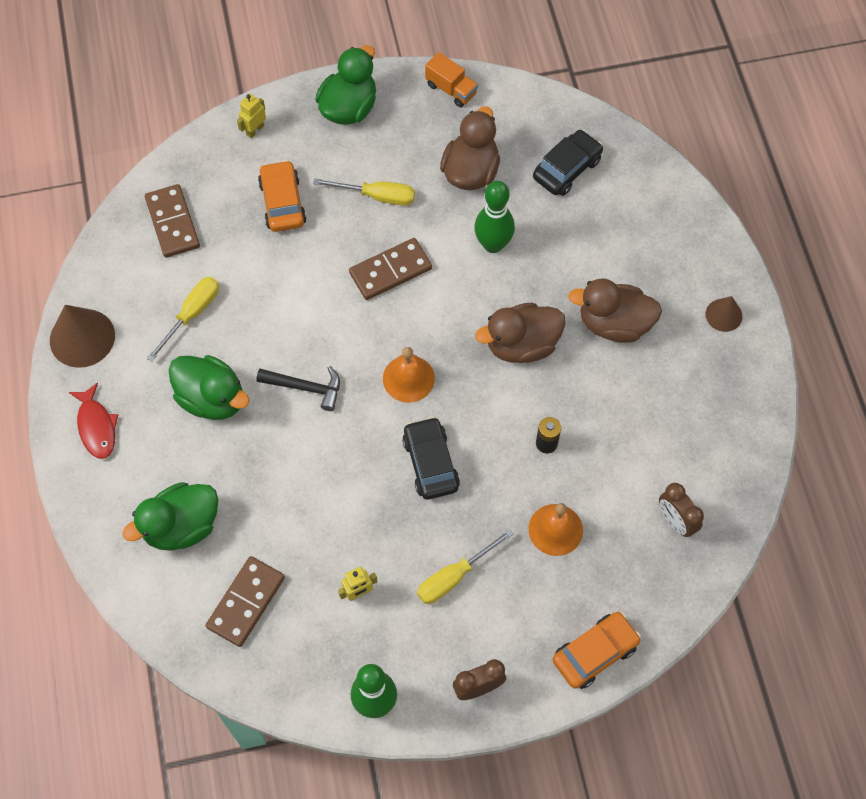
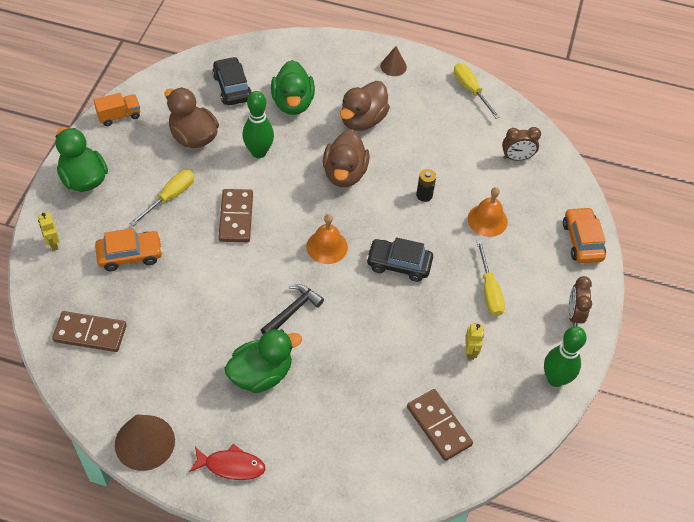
camera: 65 degrees left, 10 degrees down
green duck [122,482,218,551] -> green duck moved to [271,60,315,115]
yellow screwdriver [147,277,219,362] -> yellow screwdriver moved to [454,63,500,119]
orange car [258,160,307,232] -> orange car turned 150 degrees clockwise [95,228,163,271]

